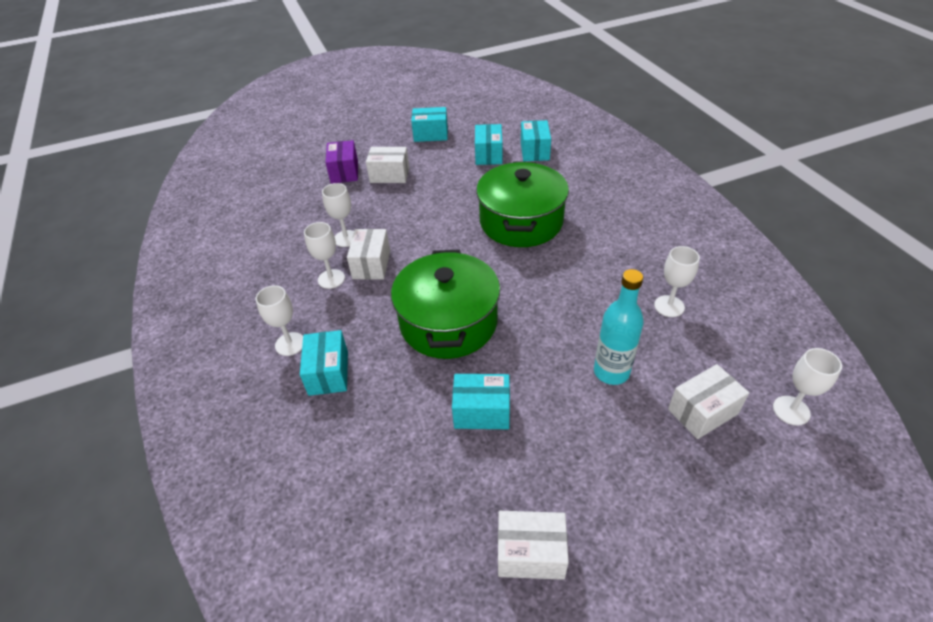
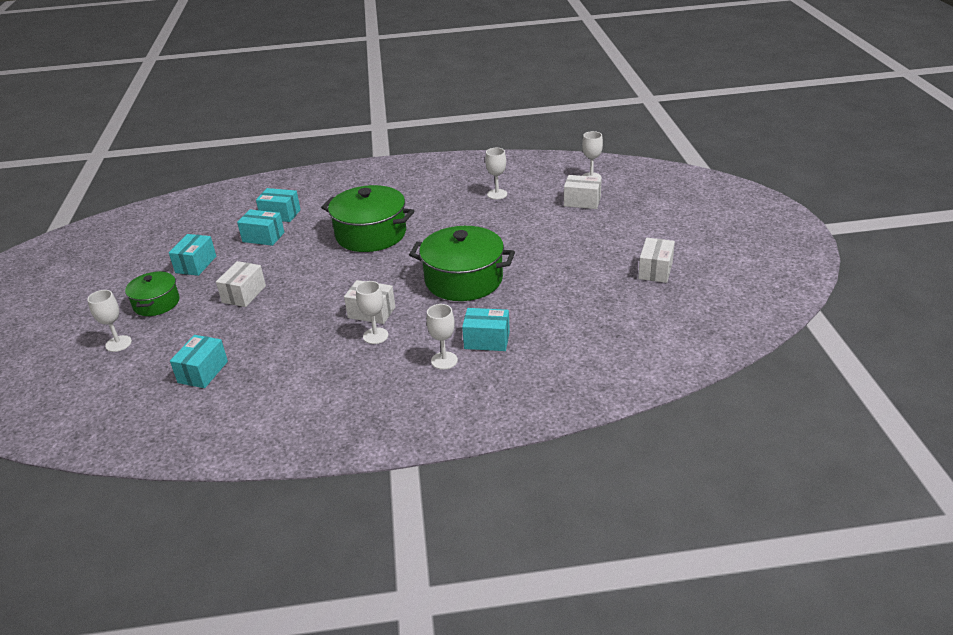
camera: 75 degrees left, 10 degrees down
white goblet [322,183,354,247] -> white goblet moved to [87,290,132,352]
purple box [325,140,358,184] -> none
turquoise box [452,374,510,429] -> turquoise box moved to [170,335,228,388]
turquoise bottle [594,269,644,385] -> none
white box [668,364,749,439] -> white box turned 60 degrees counterclockwise [564,175,602,209]
none -> green pot [125,271,180,316]

